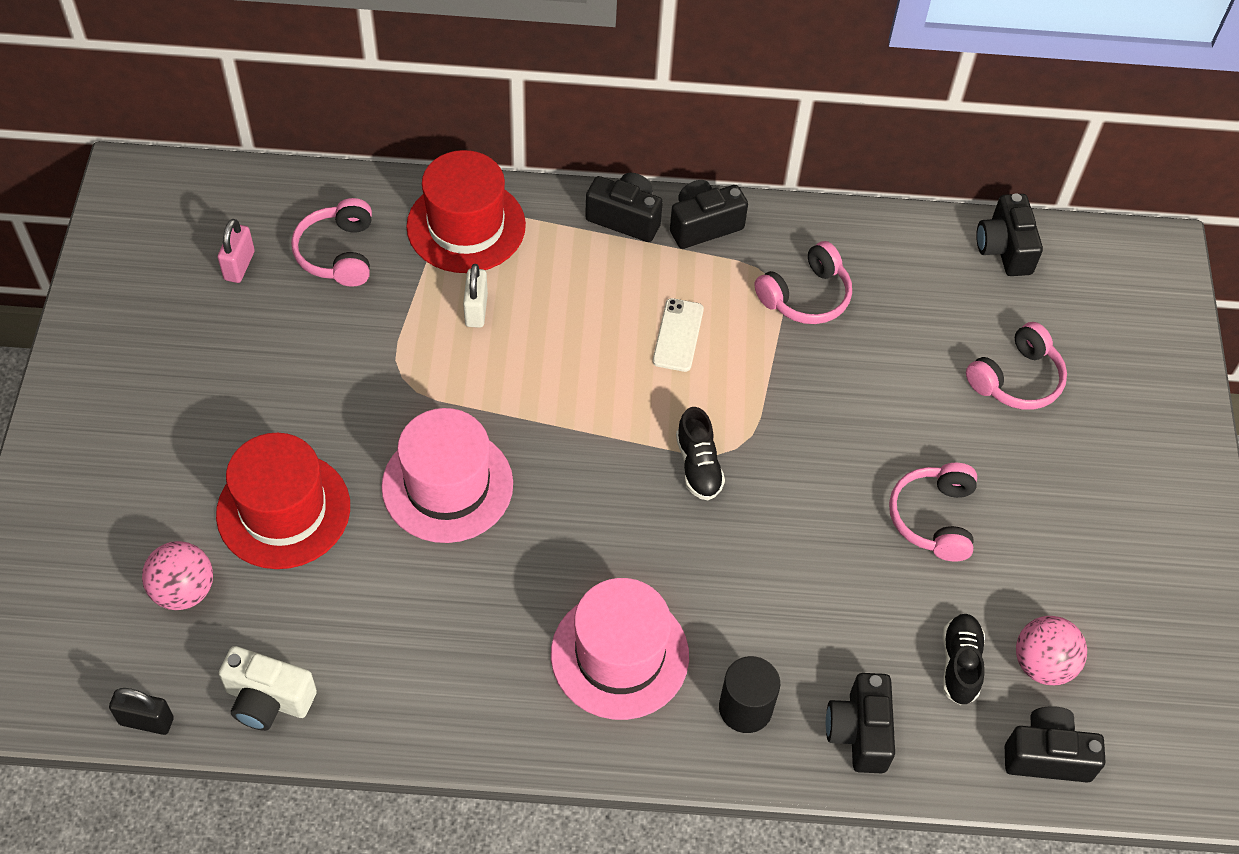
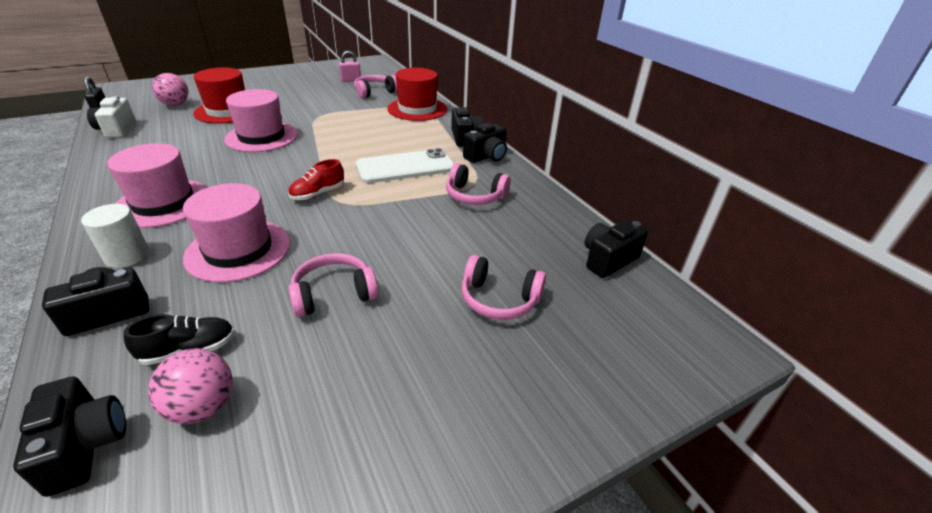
camera: 60 degrees right, 20 degrees down
white padlock [463,264,488,328] -> none
white phone [653,298,704,372] -> white phone [356,148,454,183], size x1.85
black camera [670,180,748,249] -> black camera turned 105 degrees clockwise [463,123,507,163]
black shoe [676,407,725,500] -> red shoe [288,159,344,200]
black cylinder [719,656,780,733] -> white cylinder [81,204,149,268]
none -> pink hat [183,183,290,282]

